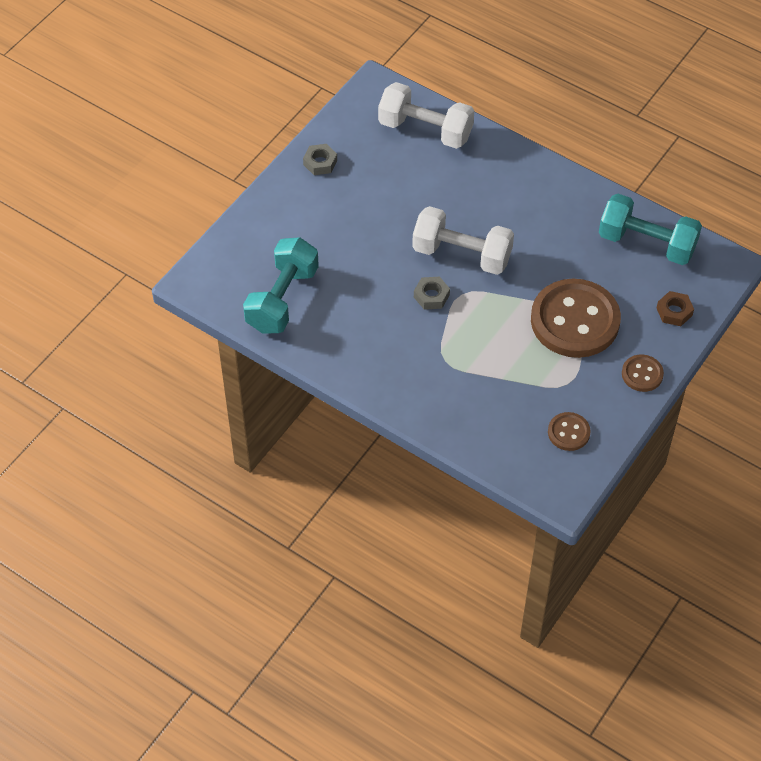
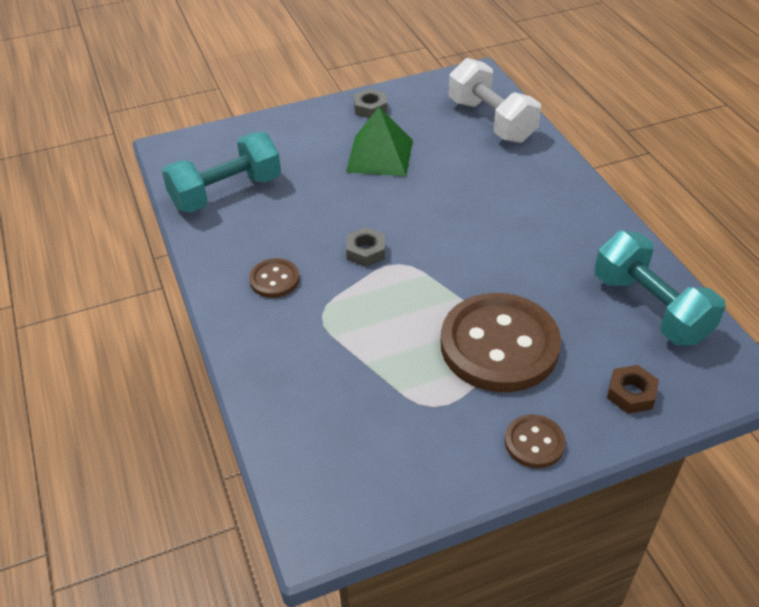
camera: 35 degrees right, 10 degrees down
white dumbbell [412,206,514,275] -> none
brown button [548,412,591,451] -> brown button moved to [249,258,300,298]
none -> green pyramid [346,107,413,176]

